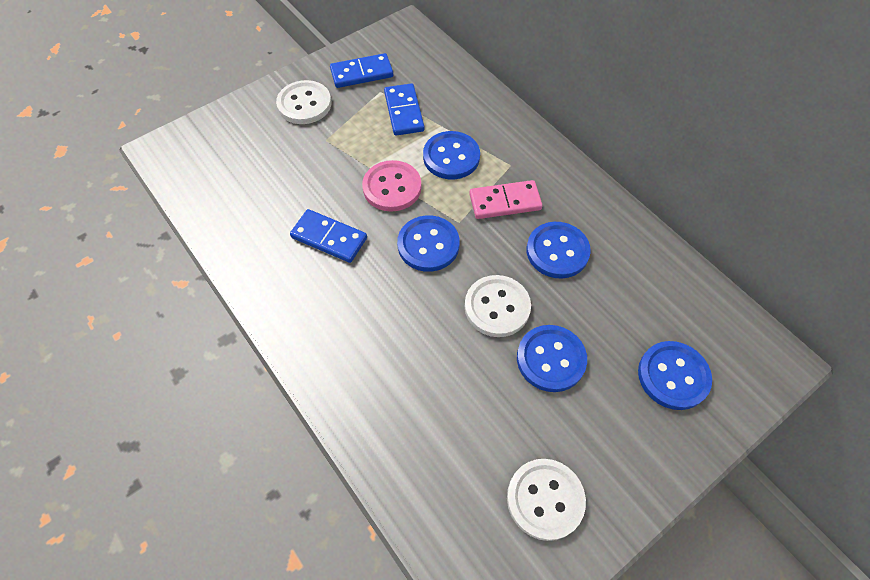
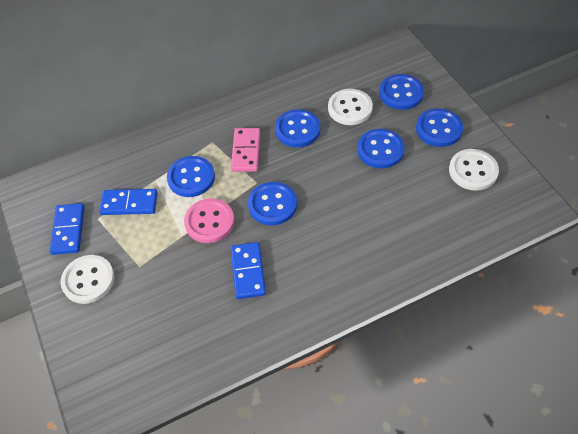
camera: 75 degrees left, 5 degrees down
blue domino [290,209,367,263] -> blue domino turned 45 degrees counterclockwise [231,242,266,299]
white button [465,275,531,337] -> white button moved to [328,89,373,125]
none -> blue button [416,109,463,147]

